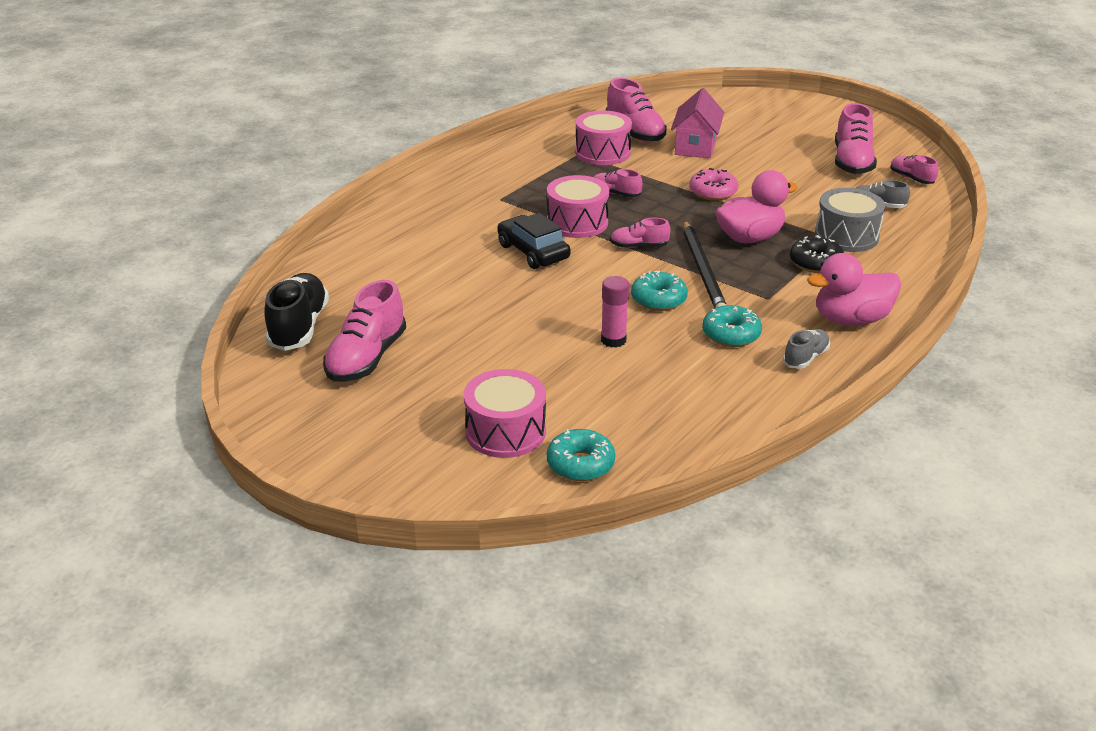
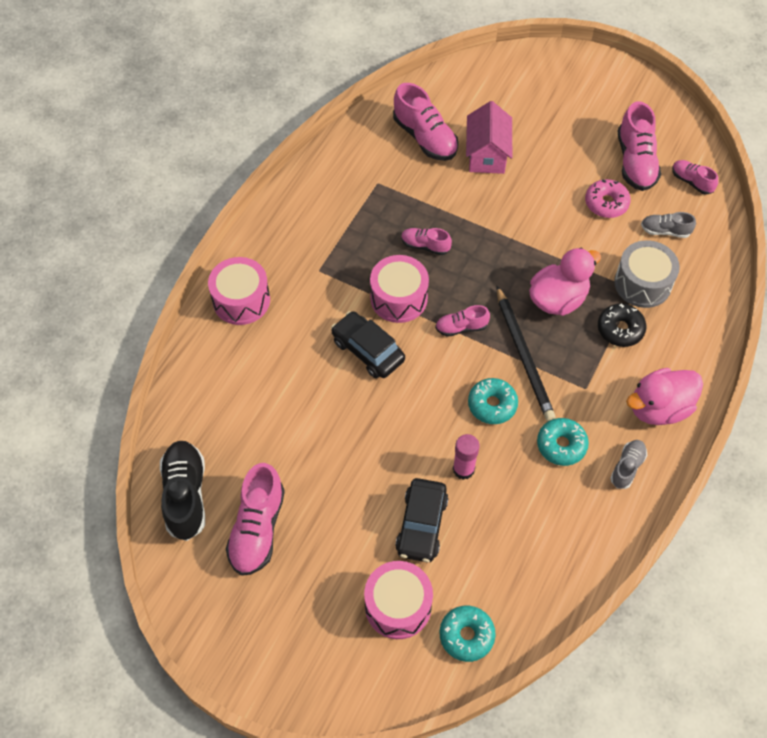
camera: 10 degrees left, 25 degrees up
pink drum [575,110,632,165] -> pink drum moved to [208,257,270,325]
pink donut [690,168,738,201] -> pink donut moved to [585,179,631,218]
none -> black car [395,478,449,562]

